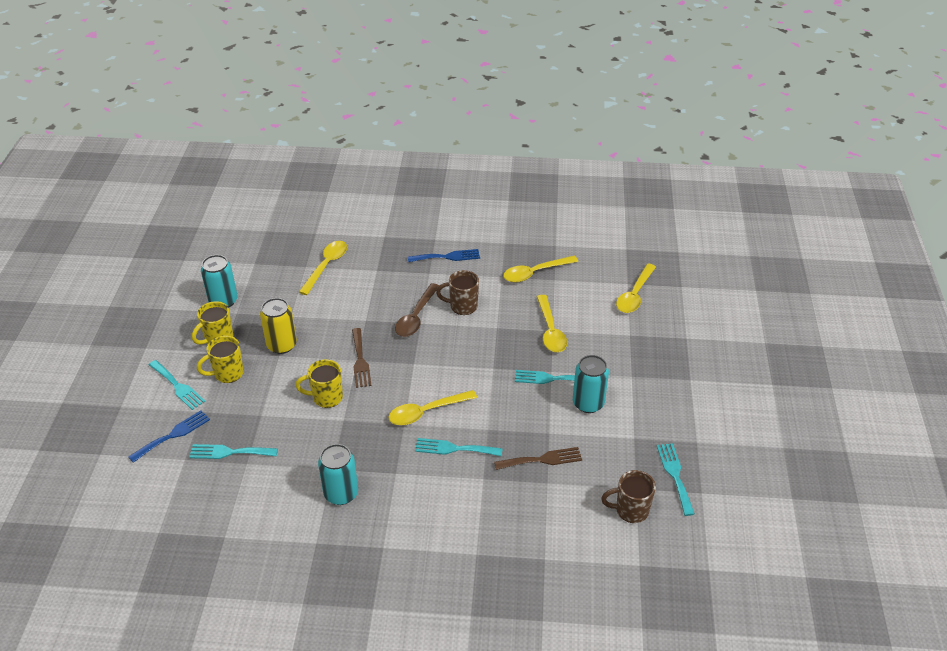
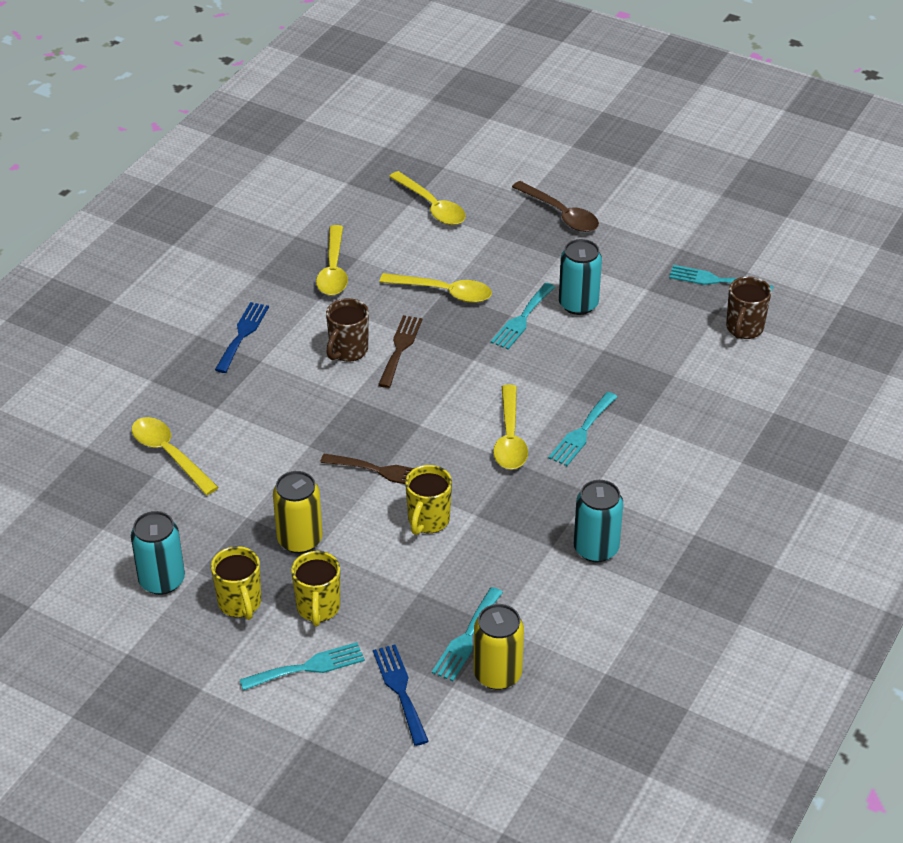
camera: 65 degrees left, 0 degrees up
brown spoon [395,283,439,337] -> brown spoon moved to [512,181,599,232]
brown fork [494,447,582,470] -> brown fork moved to [378,315,422,388]
none -> yellow can [473,604,524,690]

